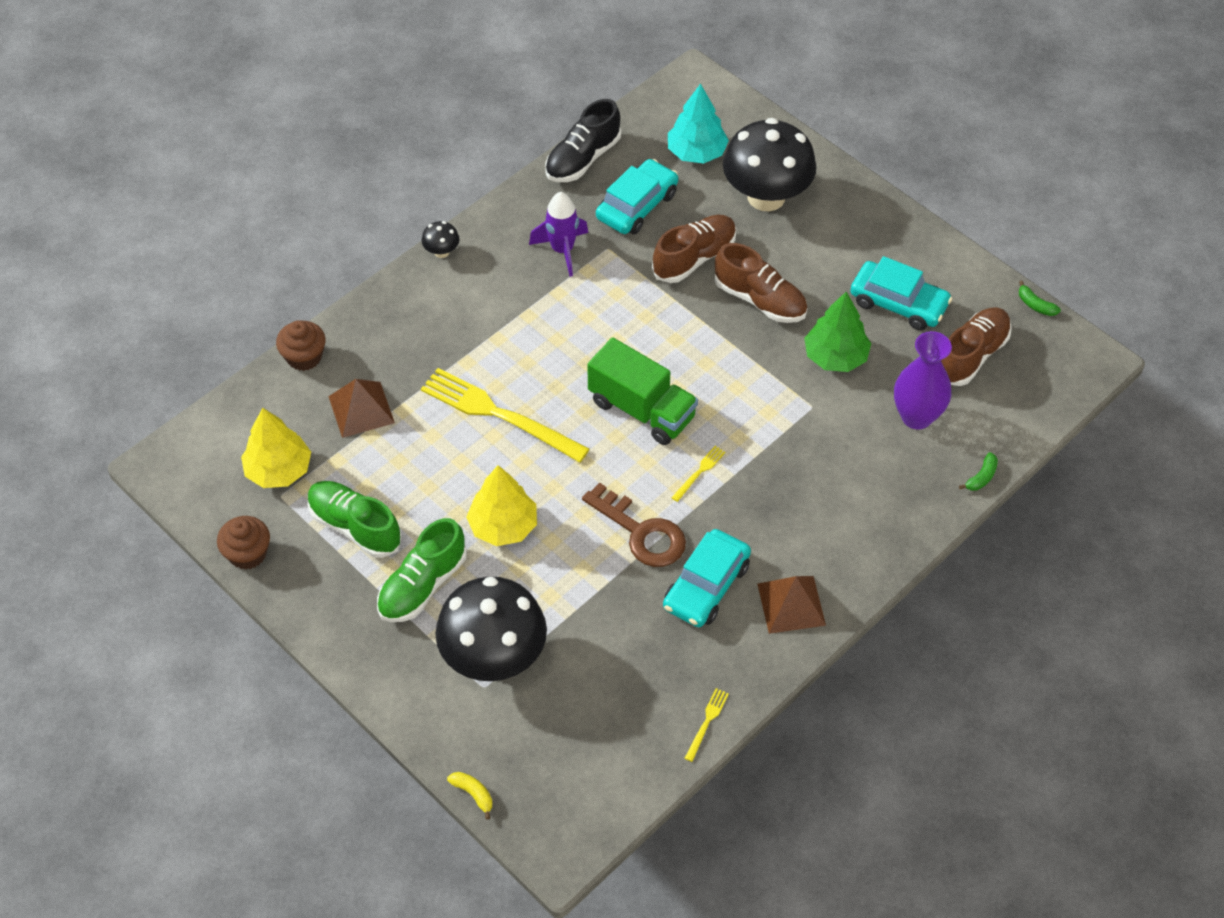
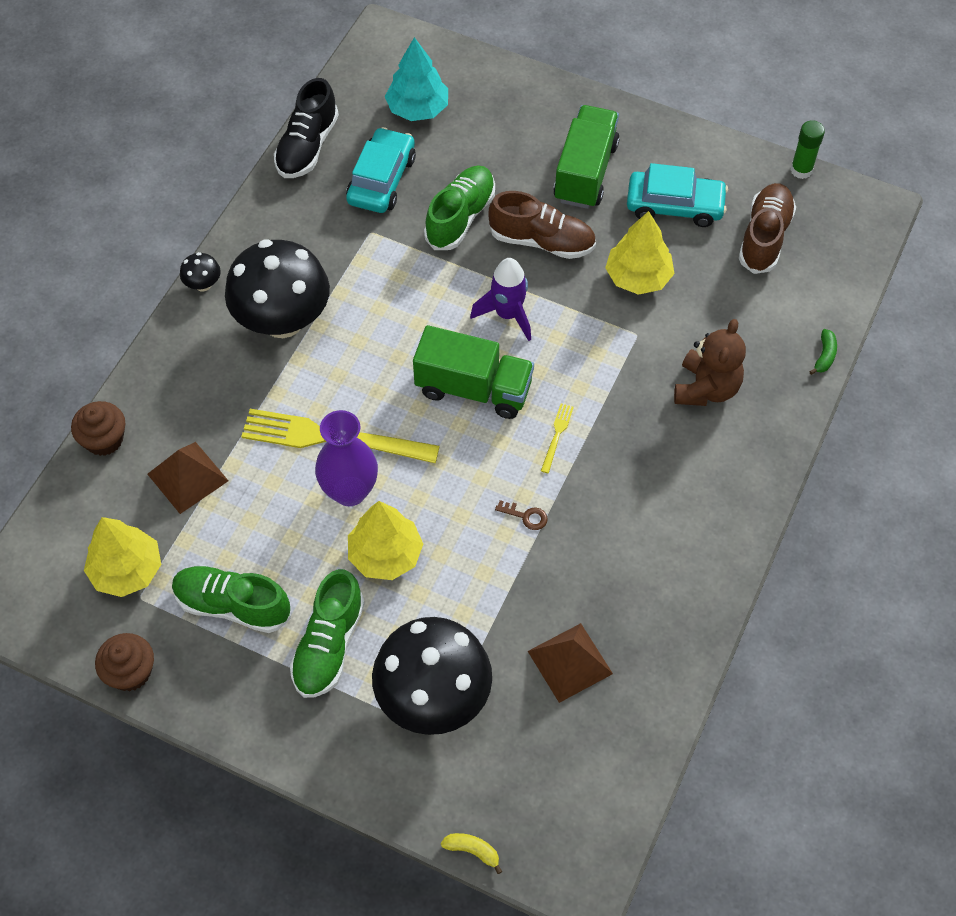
camera: 20 degrees left, 5 degrees up
purple rocket [529,192,588,277] -> purple rocket moved to [470,258,531,341]
brown key [582,482,686,567] -> brown key [495,500,548,530], size x0.42
brown shoe [652,215,736,283] -> green shoe [424,165,495,250]
turquoise car [663,529,751,627] -> none
yellow fork [684,688,729,762] -> none
black mushroom [723,118,816,211] -> black mushroom moved to [225,239,330,338]
brown pyramid [757,576,826,634] -> brown pyramid moved to [528,623,613,703]
green tree [804,292,871,372] -> yellow tree [605,211,674,295]
purple vase [894,331,952,430] -> purple vase moved to [315,410,378,506]
green banana [1019,281,1061,316] -> green glue stick [791,120,825,179]
none -> green truck [553,105,620,209]
none -> brown teddy bear [674,319,746,406]

